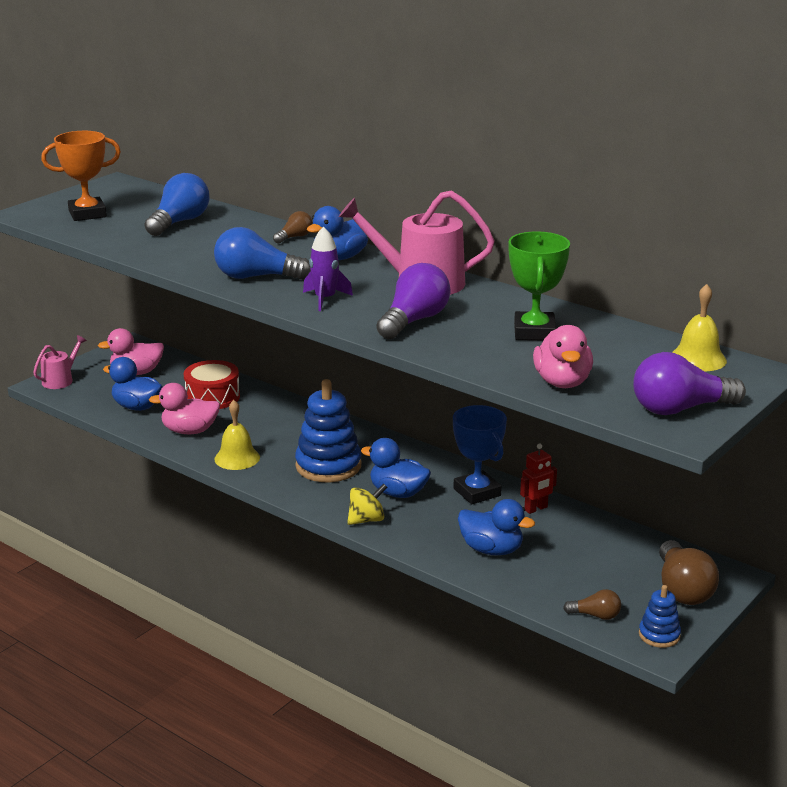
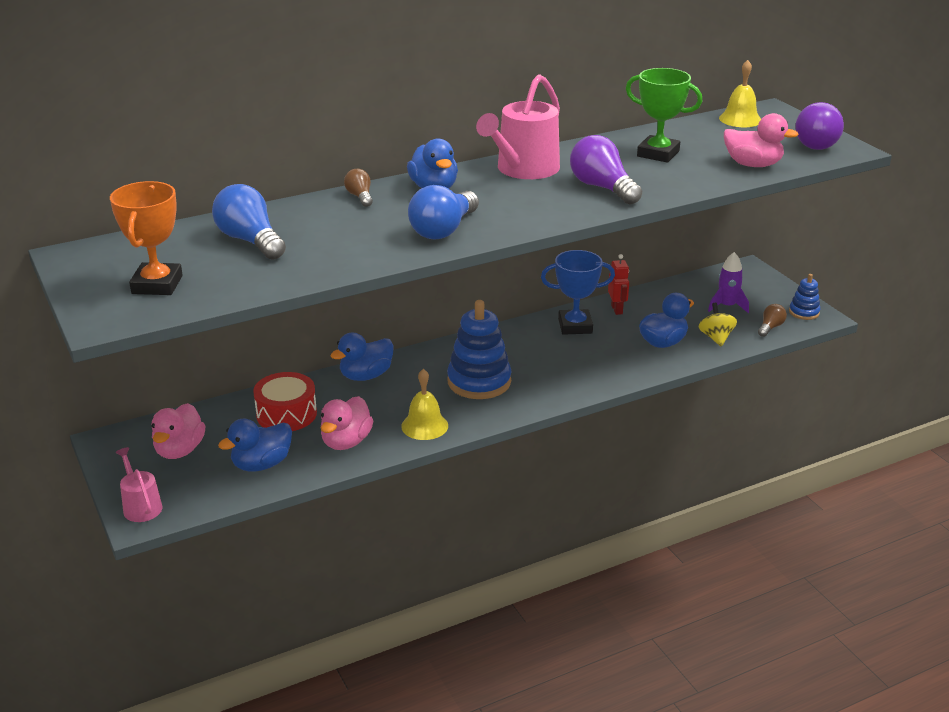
camera: 65 degrees left, 5 degrees up
purple rocket [303,226,353,311] -> purple rocket moved to [708,252,749,313]
yellow spinning top [347,483,388,525] -> yellow spinning top moved to [698,303,737,347]
blue duck [361,438,431,498] -> blue duck moved to [330,333,394,381]
brown light bulb [659,540,719,605] -> none

